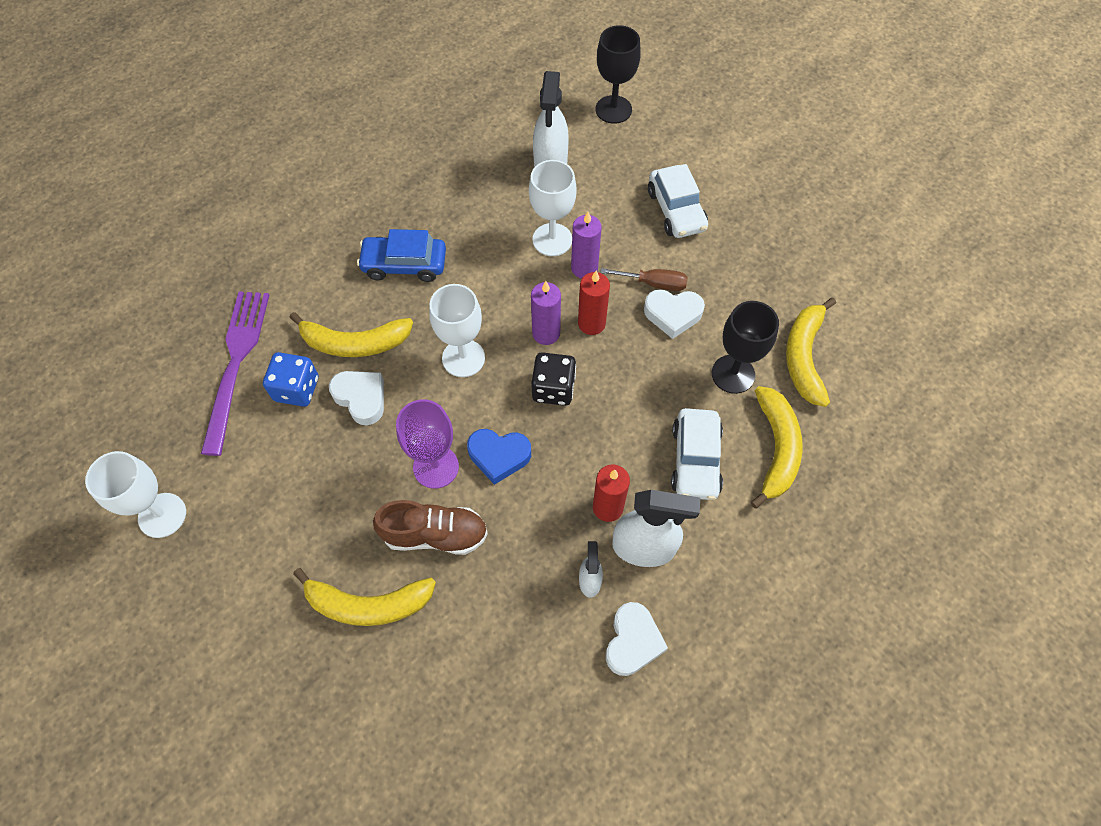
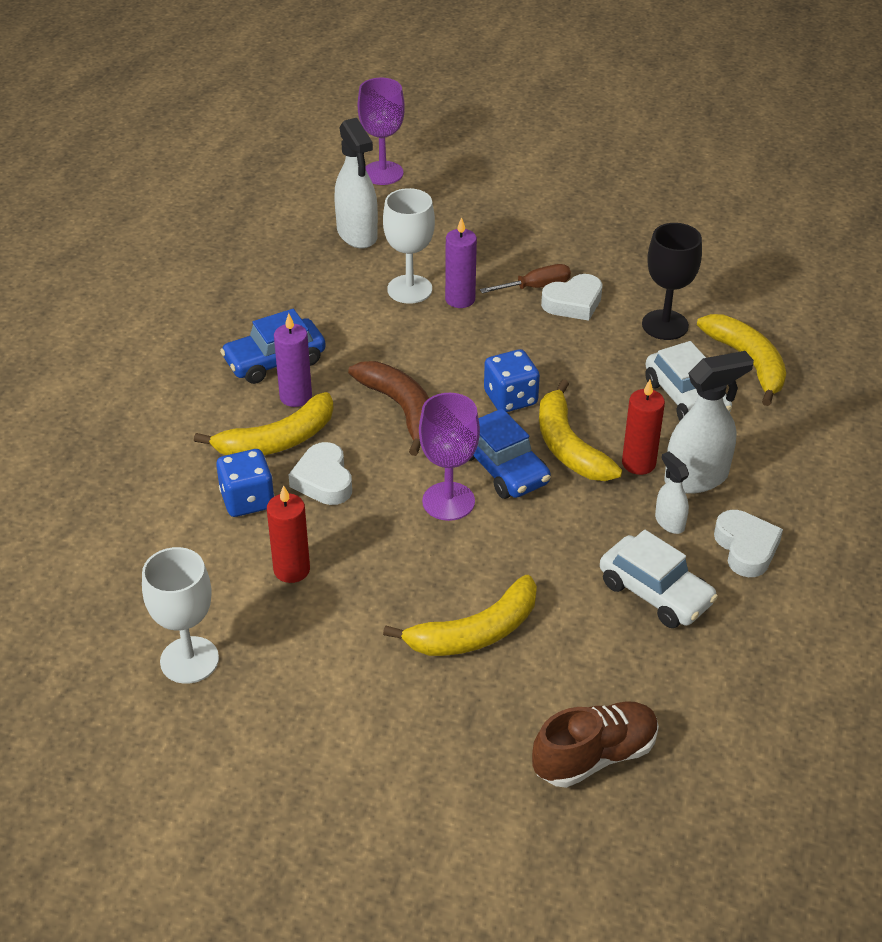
camera: 30 degrees left, 20 degrees down
purple fork [201,292,269,456] -> none
white heart [329,371,384,425] -> white heart turned 120 degrees counterclockwise [288,442,352,505]
brown shoe [373,500,488,555] -> brown shoe moved to [532,701,659,788]
white goblet [429,284,485,377] -> brown banana [348,361,429,456]
blue heart [467,429,531,485] -> blue car [469,408,551,499]
purple candle [531,281,561,345] -> purple candle moved to [274,313,312,407]
black dice [531,352,576,406] -> blue dice [484,349,540,412]
red candle [578,271,610,335] -> red candle moved to [267,485,310,583]
black goblet [596,25,641,124] -> purple goblet [358,78,405,185]
white car [648,164,708,238] -> white car moved to [600,530,718,628]
yellow banana [786,298,836,407] -> yellow banana moved to [539,379,622,481]

